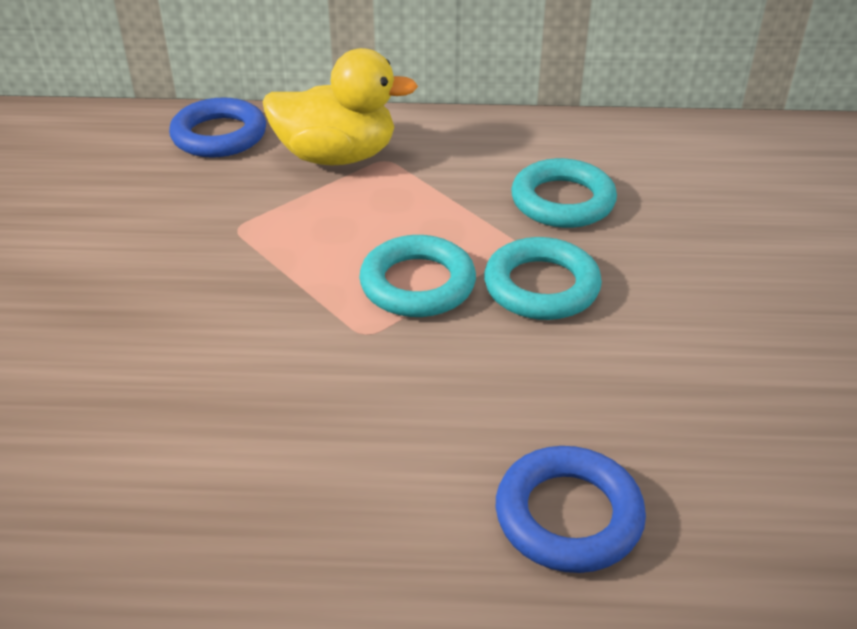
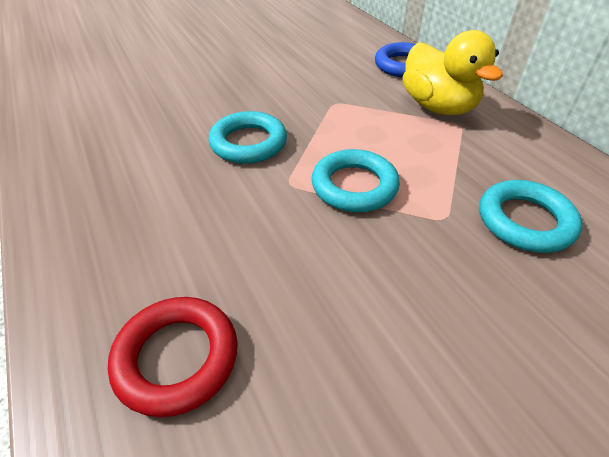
camera: 60 degrees right, 5 degrees up
turquoise ring [484,237,602,320] -> turquoise ring moved to [208,111,287,164]
blue ring [496,446,646,573] -> red ring [108,297,238,417]

